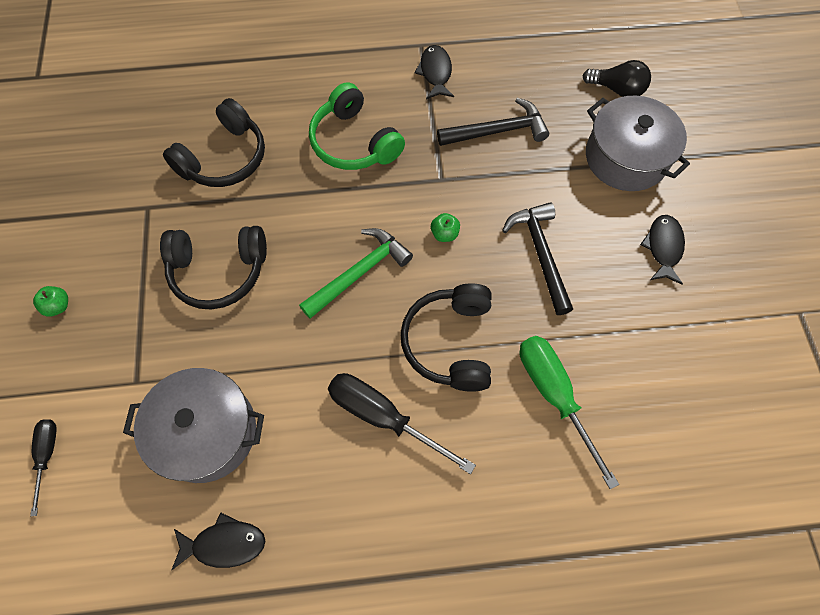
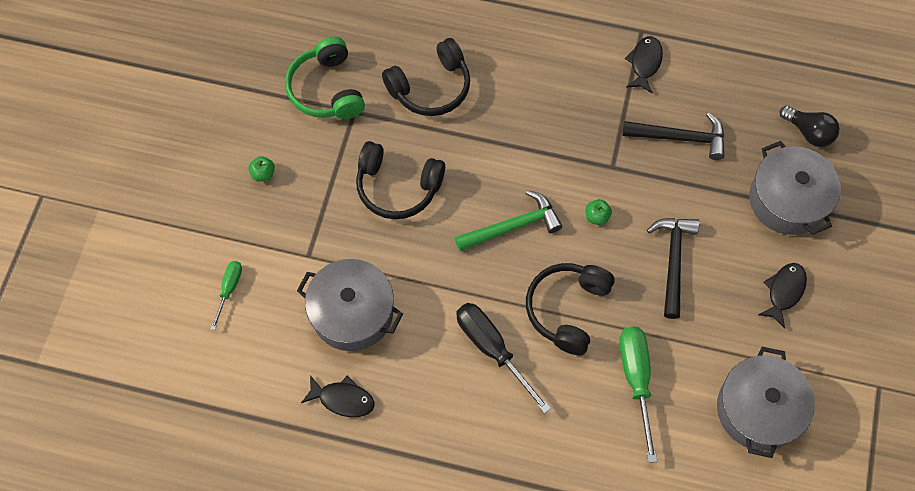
camera: 20 degrees right, 0 degrees up
black screwdriver [30,419,57,516] -> green screwdriver [211,261,242,330]
green headphones [309,82,405,170] -> green headphones moved to [285,37,365,119]
none -> grey pot [717,347,815,458]

